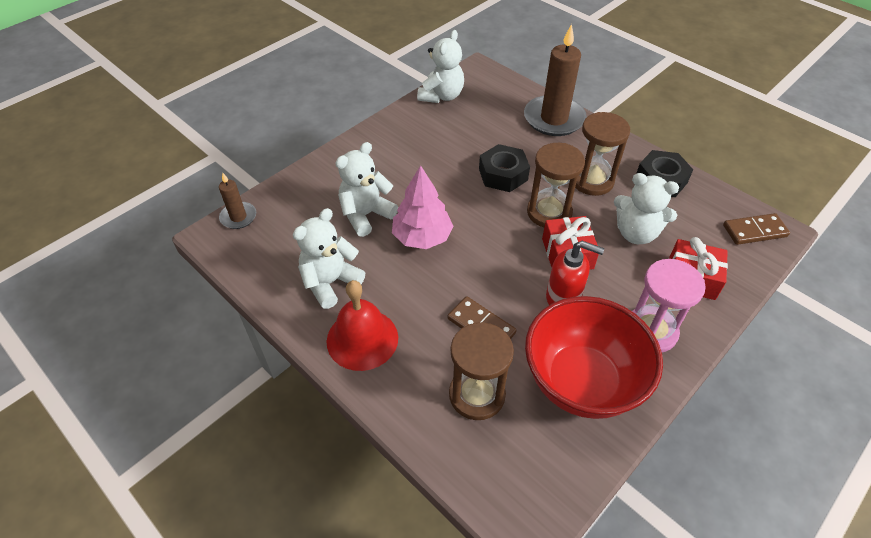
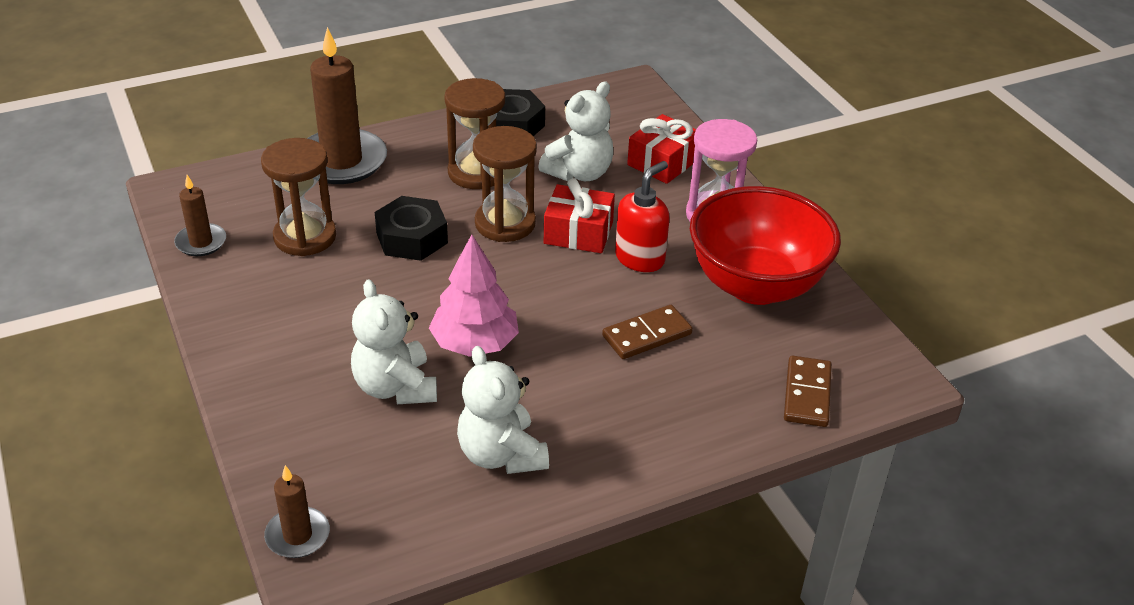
camera: 70 degrees left, 10 degrees down
red bell [327,280,398,371] -> none
white teddy bear [417,30,464,103] -> brown candle [174,175,226,256]
brown hourglass [449,322,514,420] -> brown hourglass moved to [261,138,336,256]
brown domino [723,213,790,245] -> brown domino moved to [784,356,832,427]

